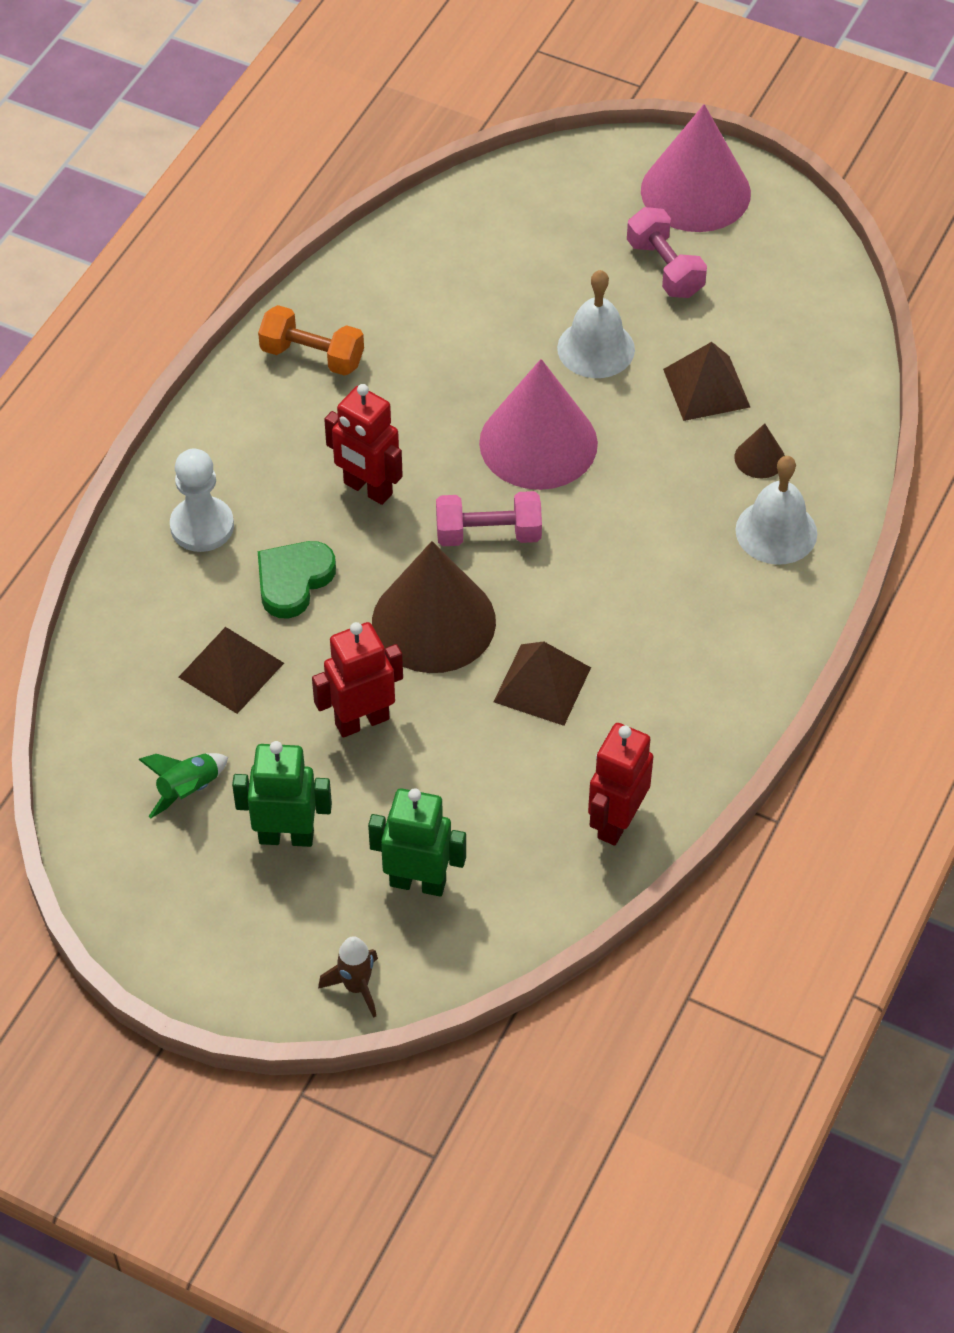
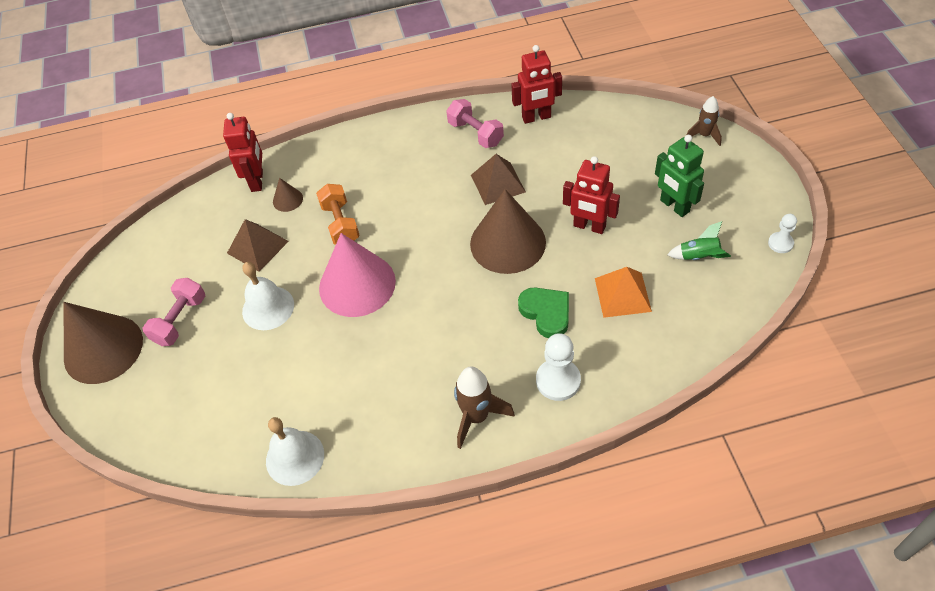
camera: 125 degrees left, 0 degrees up
brown pyramid [179,627,284,714] -> orange pyramid [595,267,652,318]
orange dumbbell [258,305,364,376] -> orange dumbbell moved to [316,184,360,245]
green heart [258,541,336,618] -> green heart turned 120 degrees counterclockwise [518,287,569,338]
red robot [324,384,403,505] -> red robot moved to [223,113,263,192]
green robot [368,788,466,897] -> none
pink dumbbell [436,491,542,546] -> pink dumbbell moved to [446,99,504,148]
pink cone [641,104,751,232] -> brown cone [64,302,143,384]
white bell [735,456,817,565] -> white bell moved to [266,417,324,486]
none -> brown rocket [454,367,515,449]
none -> white pawn [768,214,797,253]

